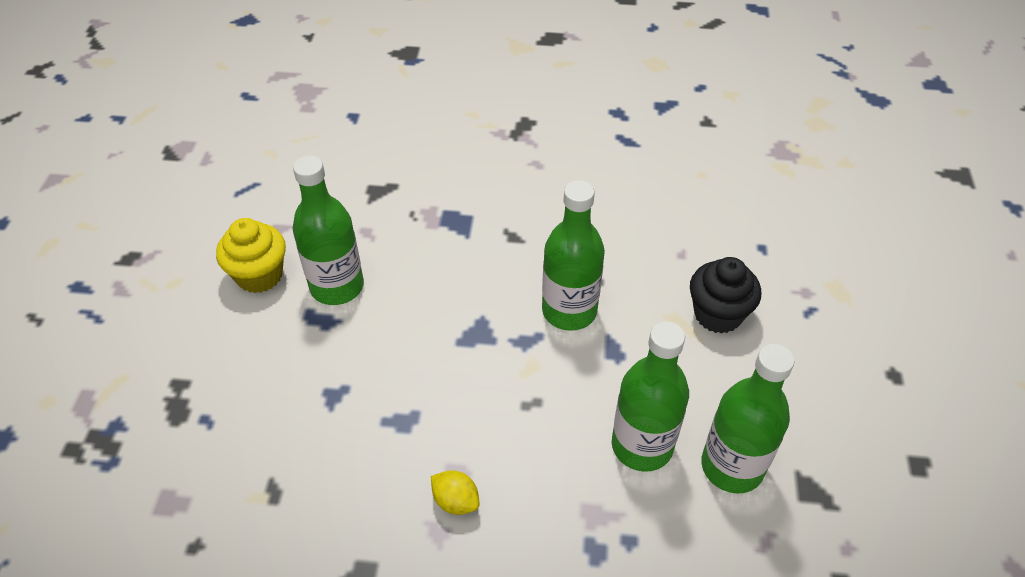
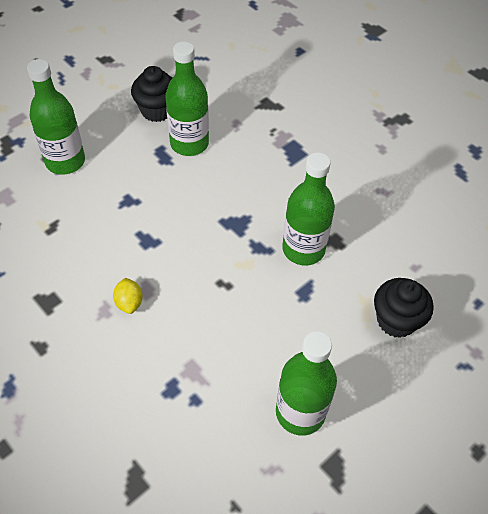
camera: 40 degrees right, 5 degrees up
yellow cupcake [216,218,286,293] -> black cupcake [131,66,172,122]
green bottle [612,322,689,472] -> green bottle moved to [27,59,85,175]

